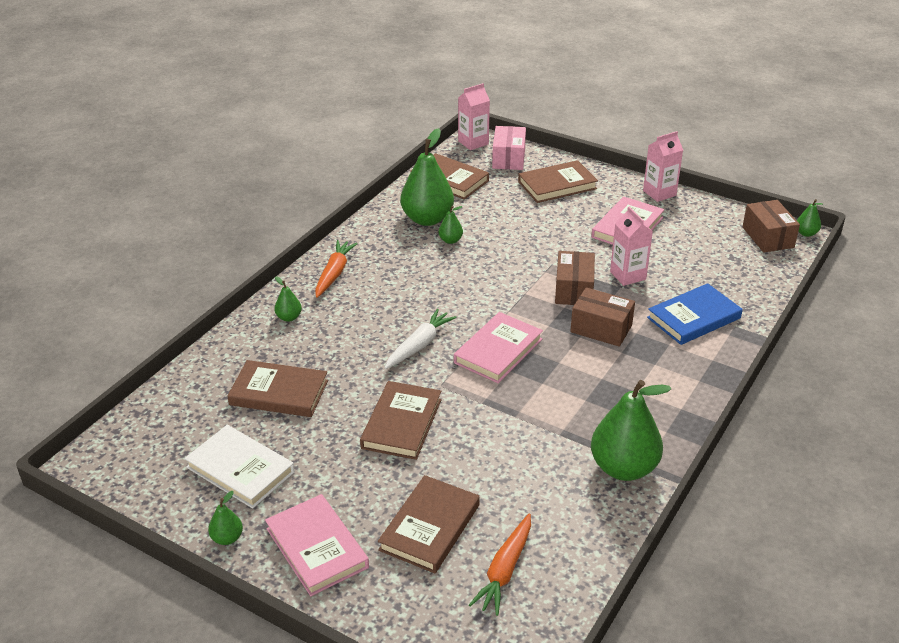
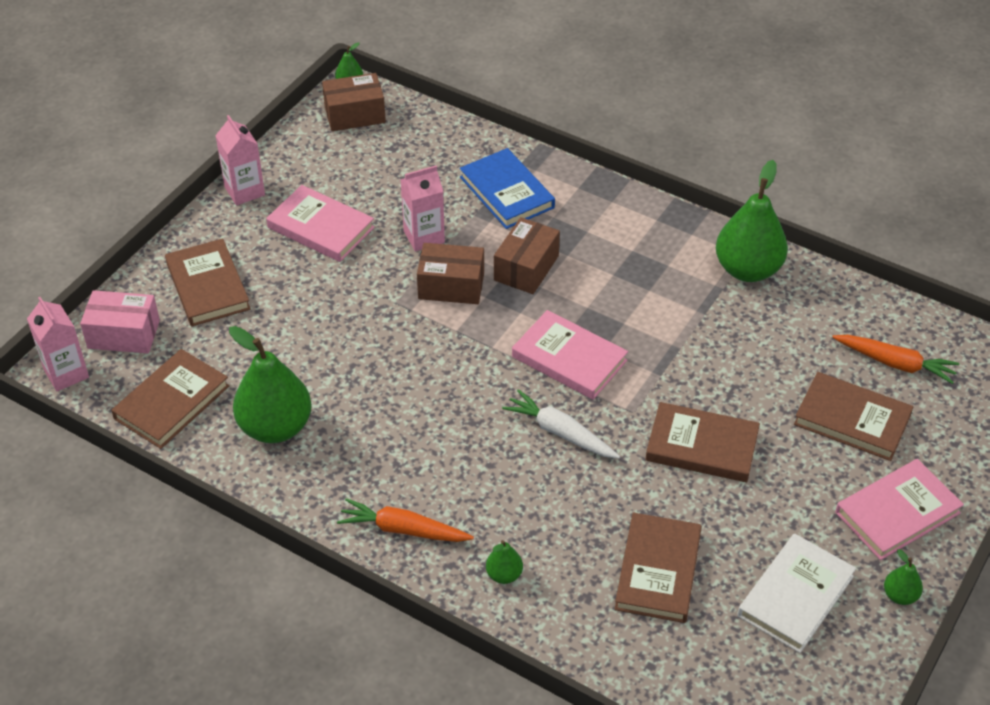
camera: 90 degrees left, 10 degrees up
green pear [438,206,463,244] -> none

